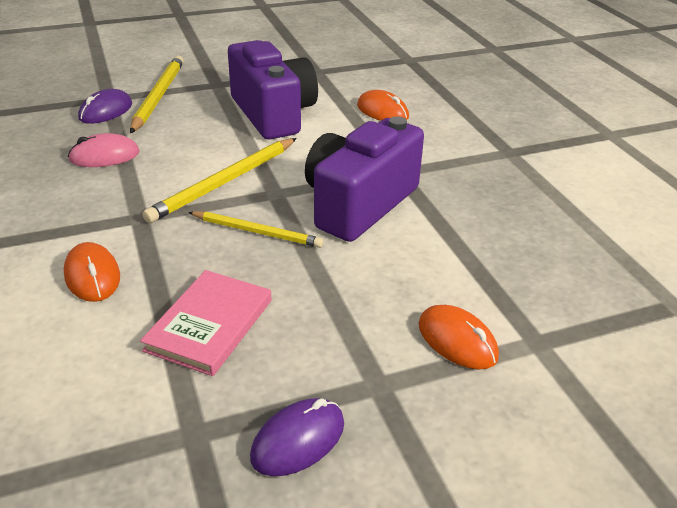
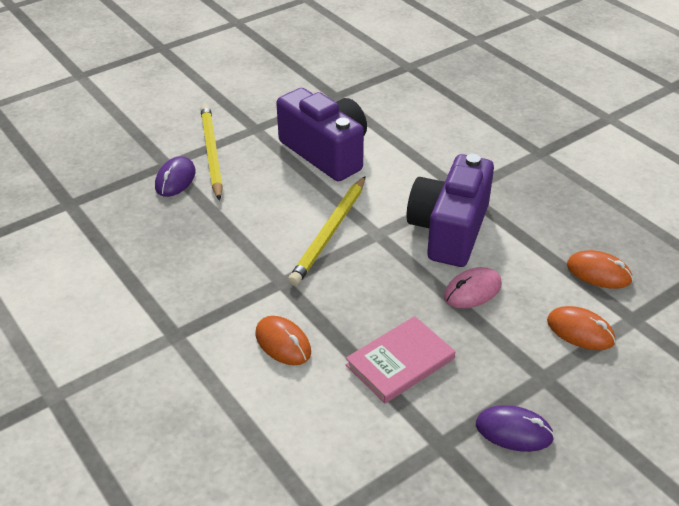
camera: 15 degrees left, 5 degrees up
pink mouse [68,133,140,167] -> pink mouse moved to [444,267,502,308]
pink book [140,270,272,376] -> pink book turned 45 degrees clockwise [346,316,455,403]
yellow pencil [188,211,323,248] -> none
purple mouse [250,398,344,476] -> purple mouse turned 75 degrees clockwise [476,405,554,452]
orange mouse [357,90,409,121] -> orange mouse moved to [567,250,633,289]

